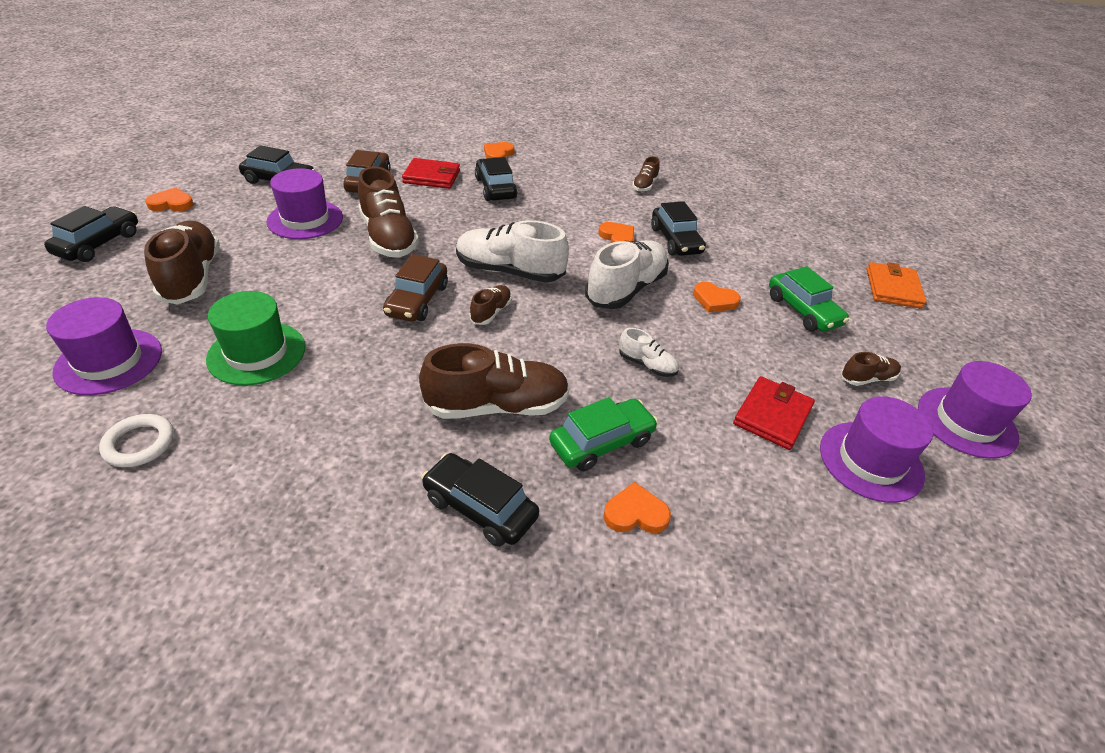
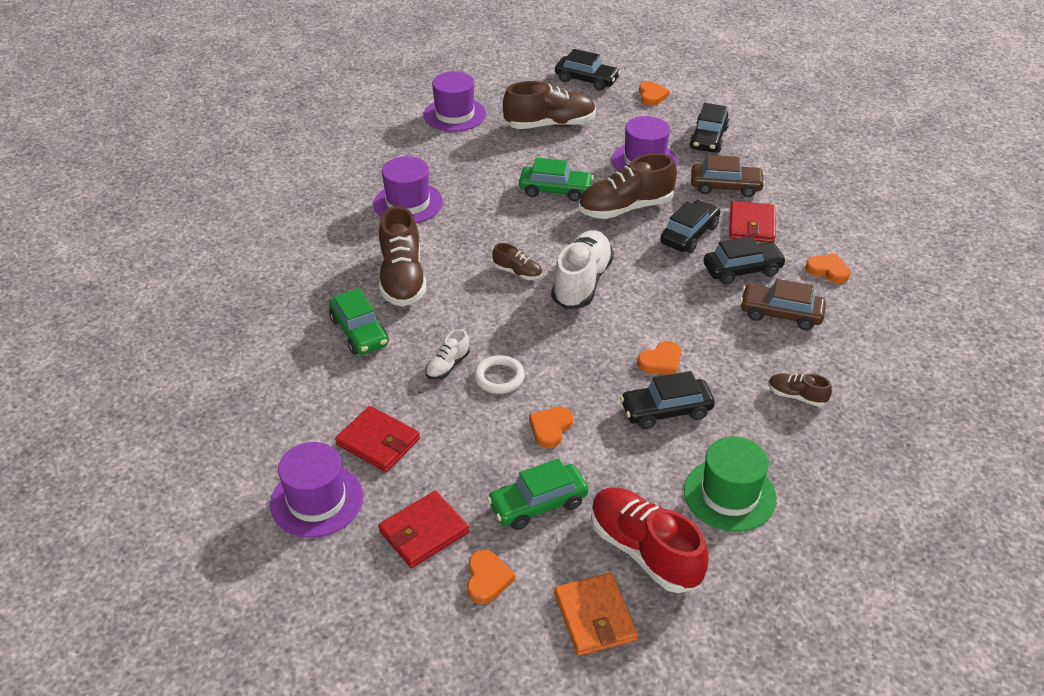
camera: 95 degrees right, 0 degrees up
white ring [99,414,174,467] -> white ring moved to [474,355,525,394]
green hat [206,291,305,386] -> green hat moved to [684,436,777,532]
brown car [383,254,448,322] -> brown car moved to [740,279,826,330]
black car [421,453,539,547] -> black car moved to [660,200,720,253]
white shoe [585,240,669,309] -> none
orange heart [603,482,671,533] -> orange heart moved to [467,550,515,604]
brown shoe [841,352,901,386] -> red wallet [378,491,469,568]
orange wallet [867,262,927,309] -> orange wallet turned 60 degrees clockwise [554,573,638,656]
purple hat [918,361,1032,459] -> purple hat moved to [373,156,443,223]
none -> green car [519,158,594,201]
none -> red shoe [591,488,709,593]

